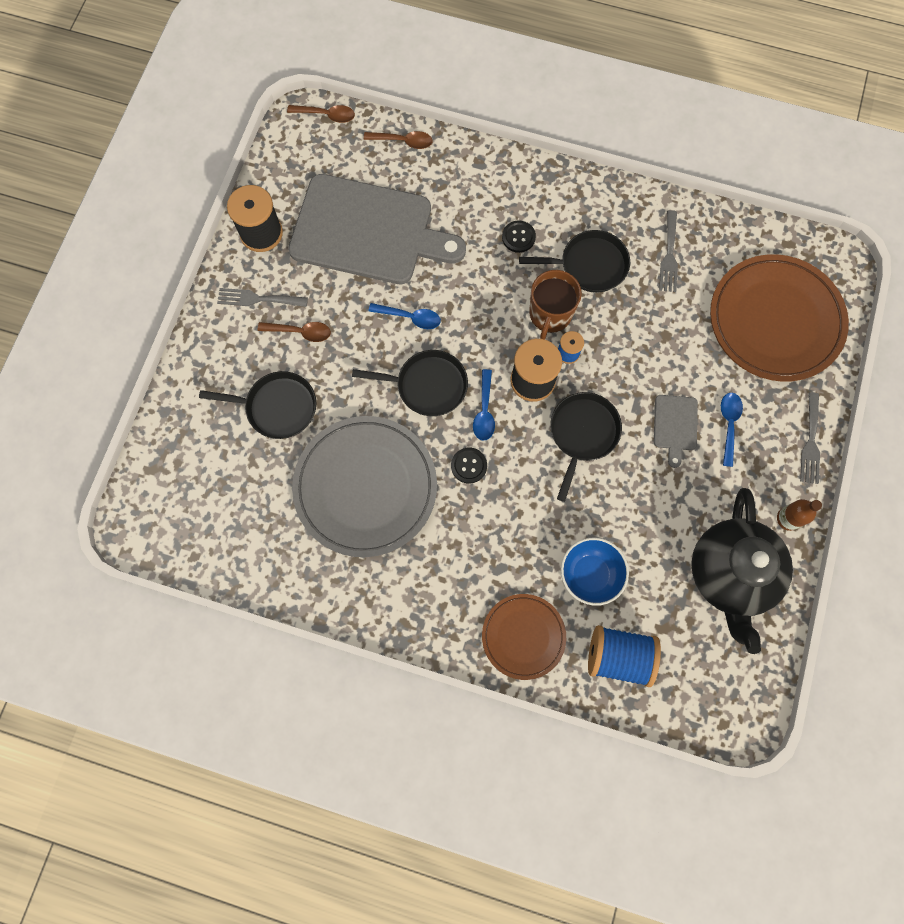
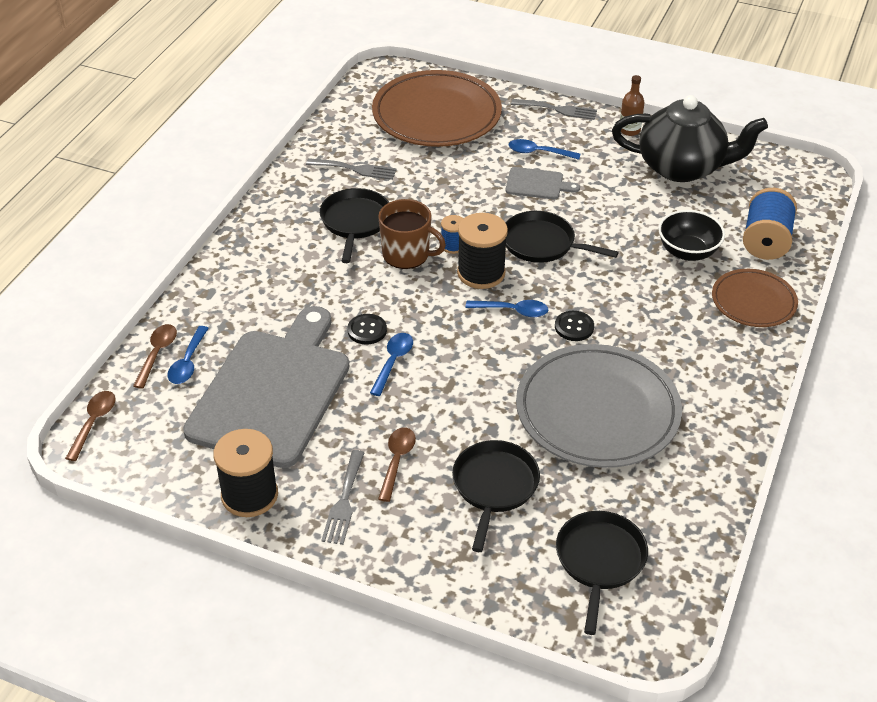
camera: 85 degrees left, 30 degrees down
black pan [352,350,468,416] -> black pan moved to [556,511,648,635]
black button [502,220,536,253] -> black button moved to [347,314,387,344]
blue bowl [561,538,629,606] -> black bowl [658,210,725,261]
none -> blue spoon [167,326,209,384]

